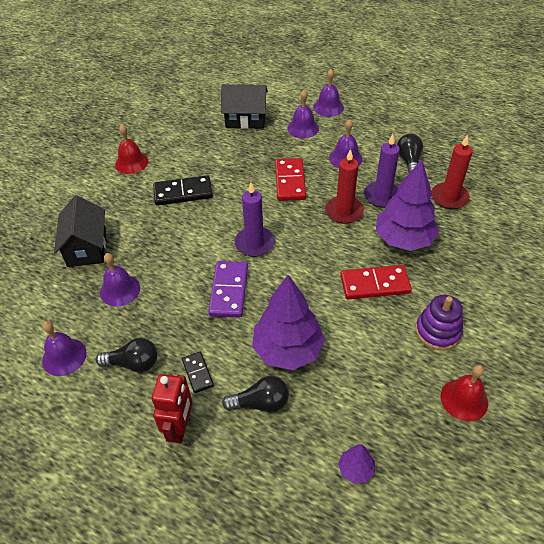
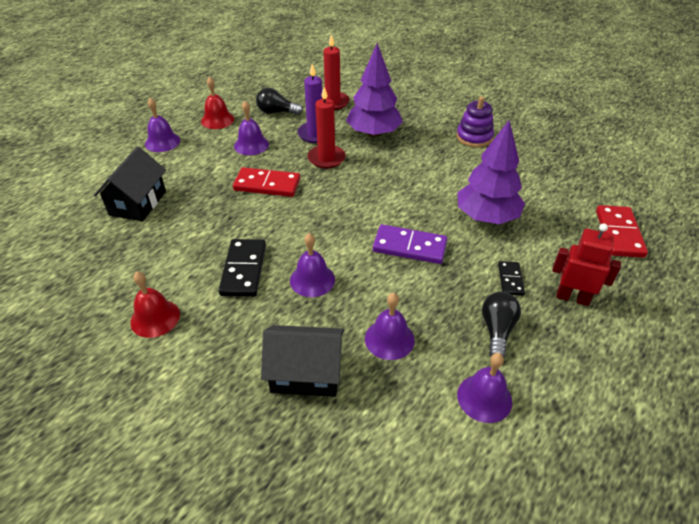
camera: 80 degrees left, 5 degrees down
black domino [182,352,214,393] -> black domino turned 75 degrees counterclockwise [498,261,525,296]
black light bulb [222,376,289,413] -> none
purple candle [235,182,275,257] -> none
purple bell [287,90,319,138] -> purple bell moved to [290,233,335,297]
purple tree [338,444,375,484] -> none
red domino [340,265,412,299] -> red domino moved to [596,205,648,258]
red bell [440,365,488,421] -> red bell moved to [201,76,234,129]

